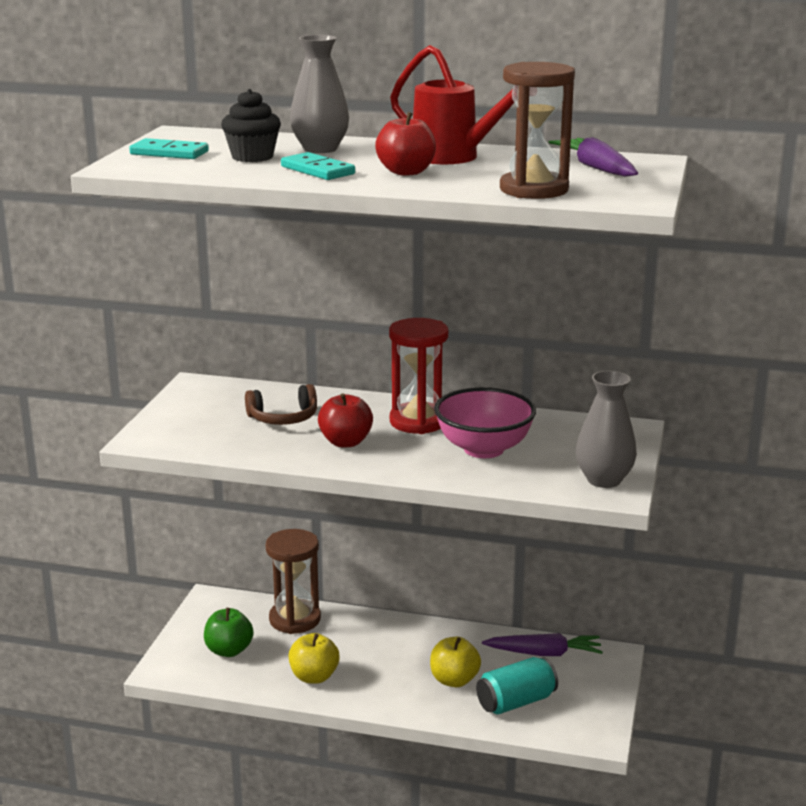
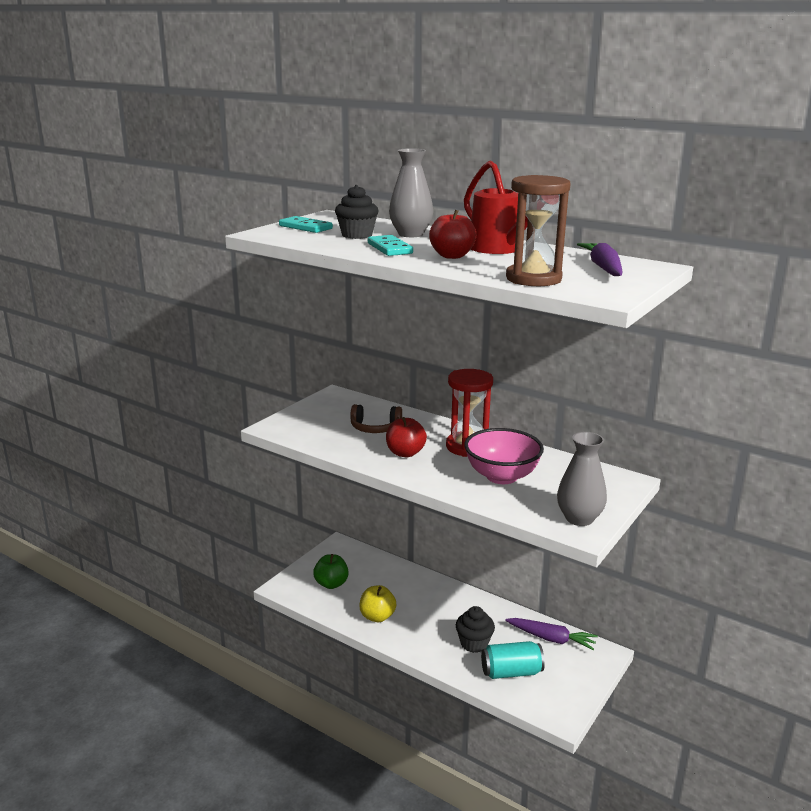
camera: 20 degrees right, 0 degrees up
brown hourglass [266,529,321,634] -> none
yellow apple [430,637,481,687] -> black cupcake [456,606,495,653]

